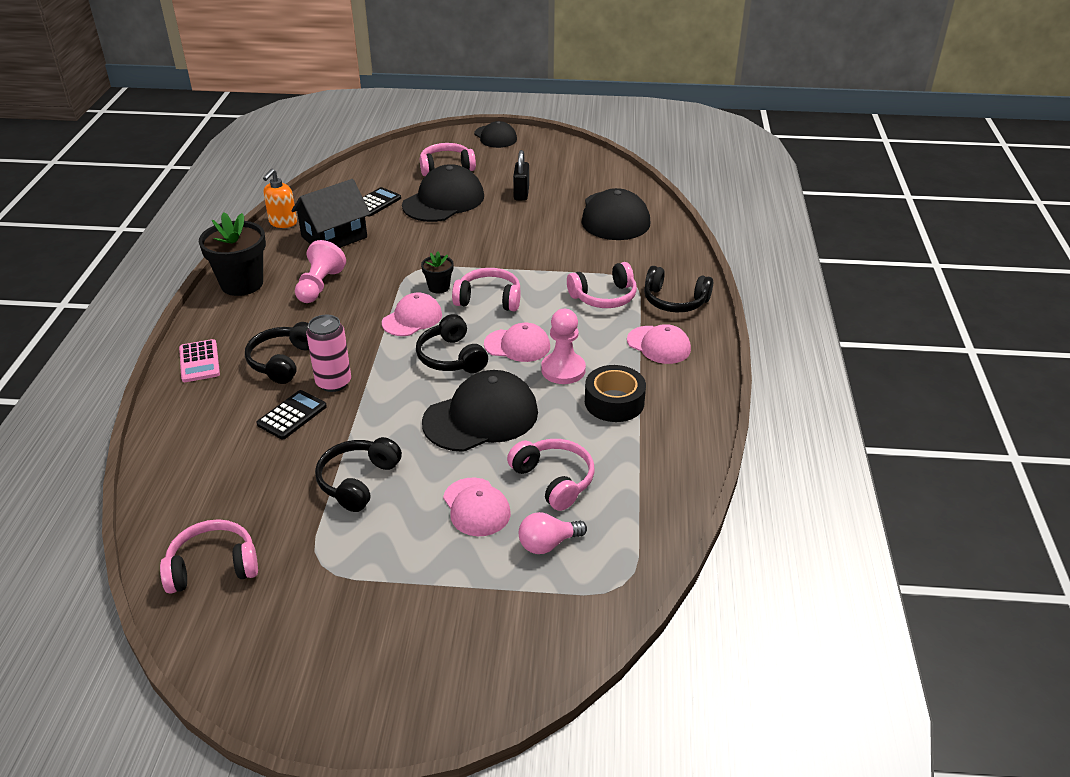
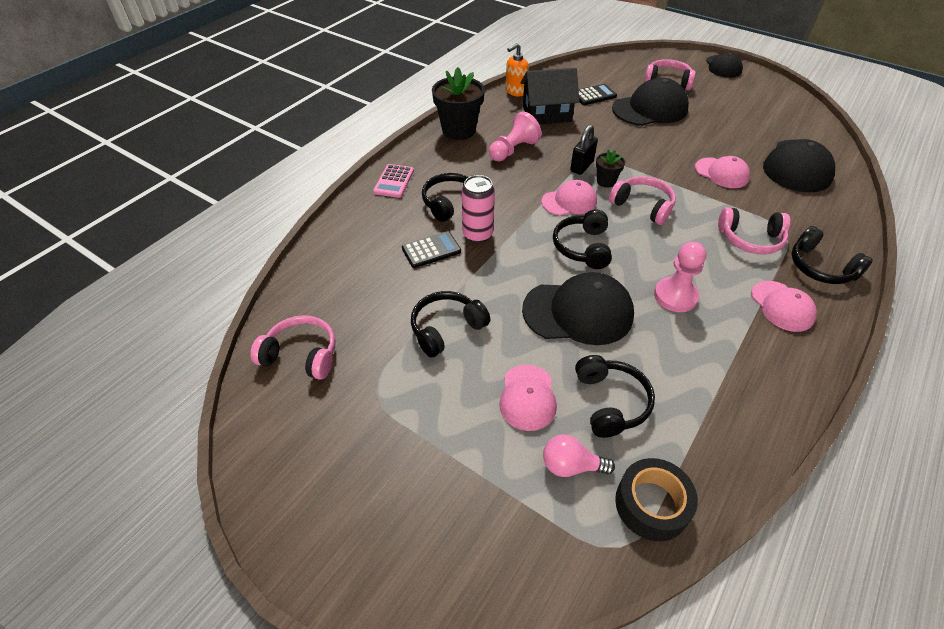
camera: 30 degrees right, 10 degrees up
pink cap [484,323,550,362] -> pink cap moved to [695,156,750,188]
pink headphones [507,439,595,511] -> black headphones [575,355,655,438]
black padlock [513,150,529,201] -> black padlock moved to [570,125,598,175]
black tape [585,365,646,422] -> black tape moved to [615,458,698,541]

